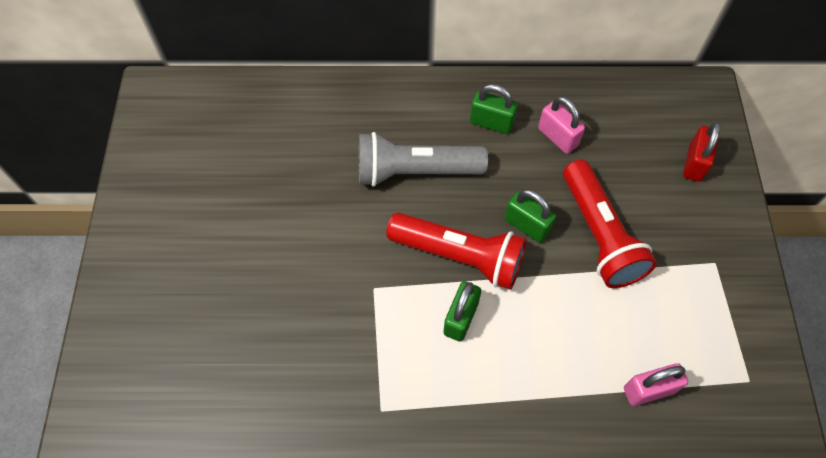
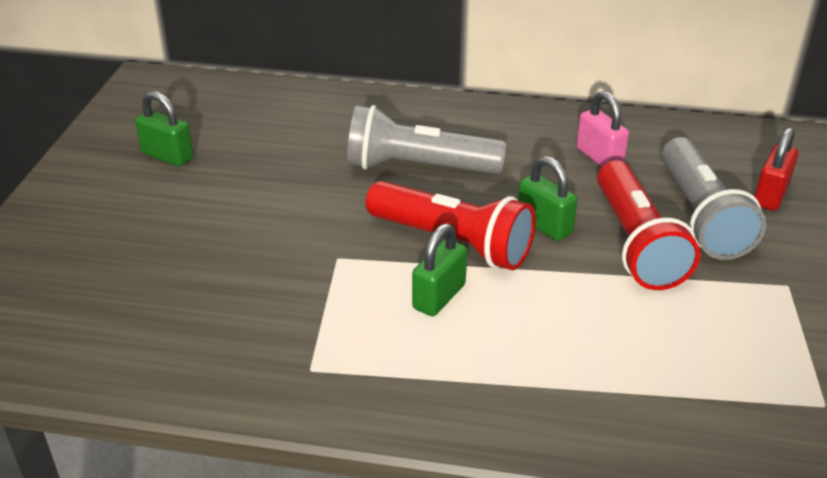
camera: 10 degrees right, 25 degrees down
green padlock [470,84,518,134] -> green padlock moved to [135,91,193,166]
pink padlock [624,363,688,406] -> none
none -> grey flashlight [662,137,766,260]

